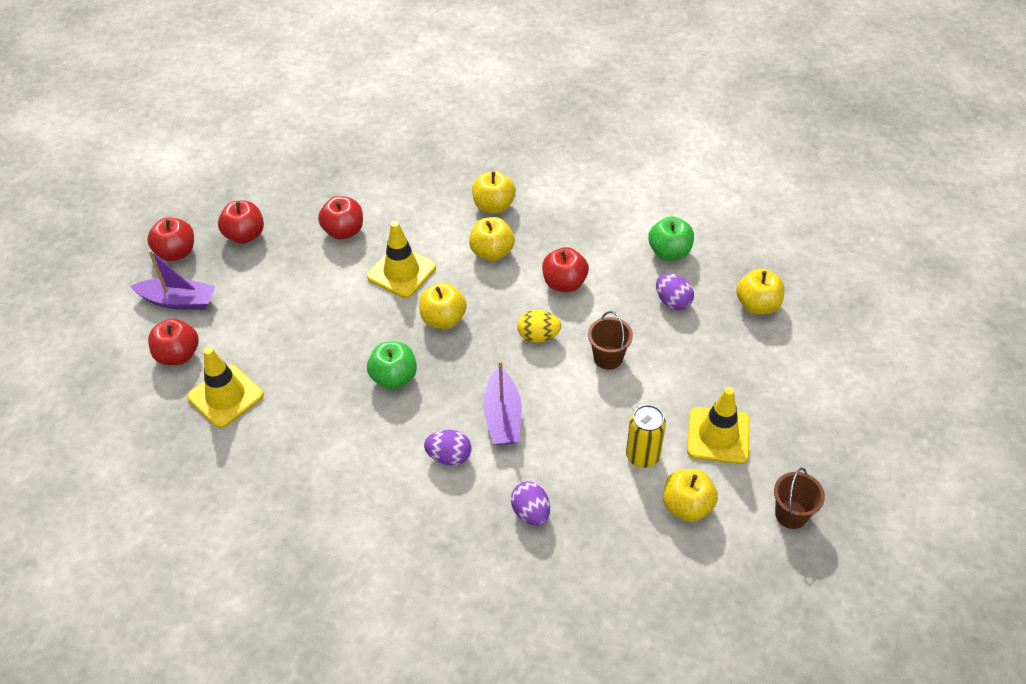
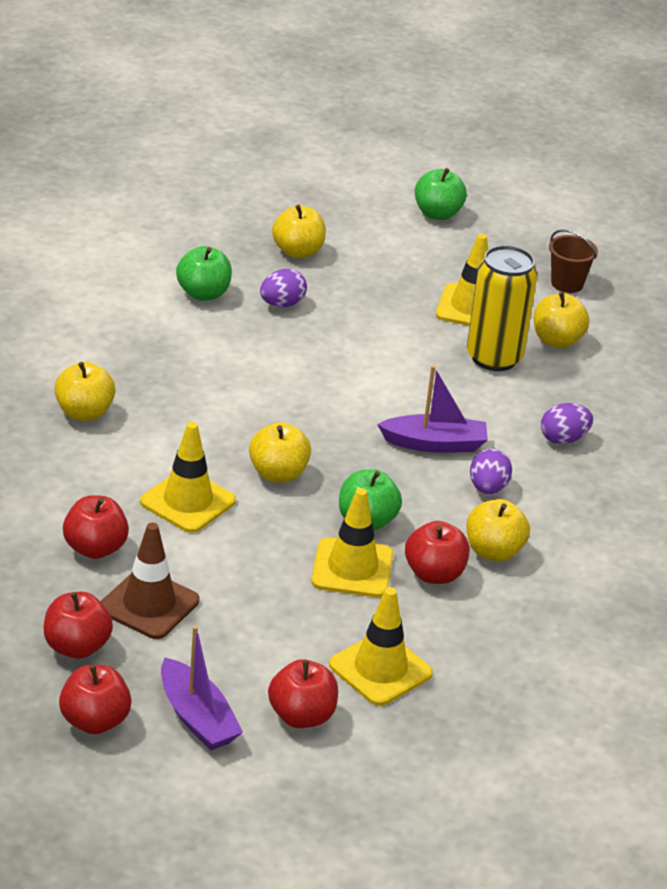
camera: 90 degrees left, 15 degrees down
purple boat [130,250,216,310] -> purple boat turned 135 degrees clockwise [161,626,243,751]
yellow apple [469,217,515,261] -> yellow apple moved to [466,499,530,561]
yellow egg [517,310,561,343] -> none
red apple [542,247,589,292] -> red apple moved to [405,521,470,584]
brown bucket [588,311,633,370] -> none
yellow can [626,405,666,468] -> yellow can [467,245,537,371], size x1.53
none -> brown traffic cone [101,523,199,639]
none -> yellow traffic cone [312,488,393,597]
none -> green apple [415,168,467,220]

